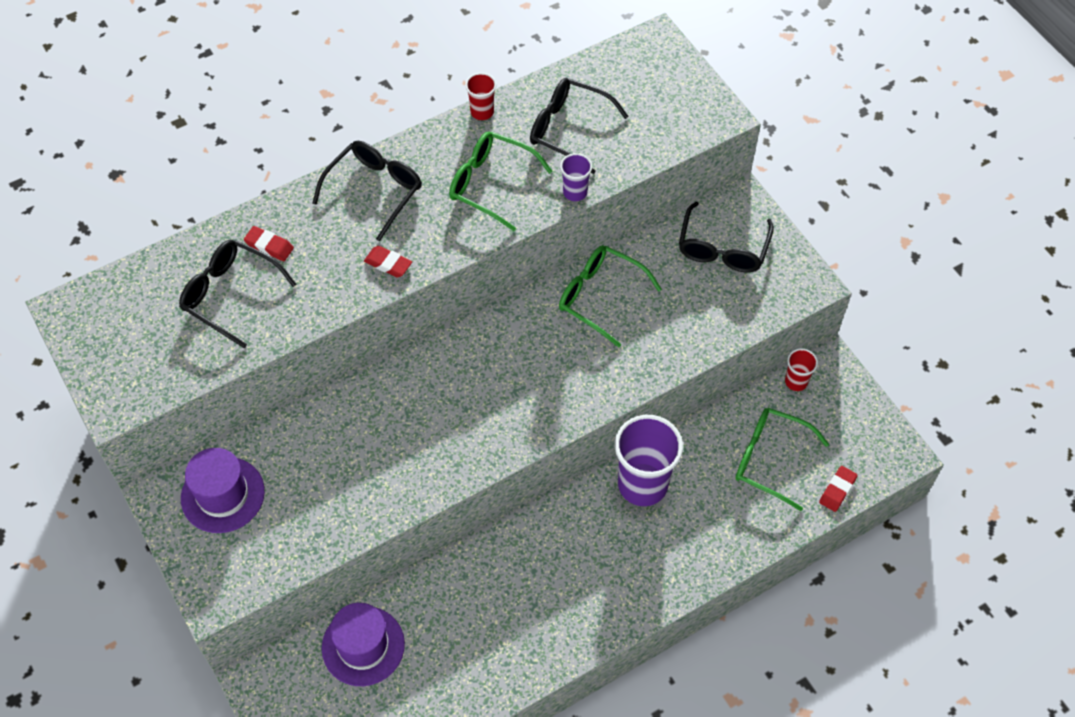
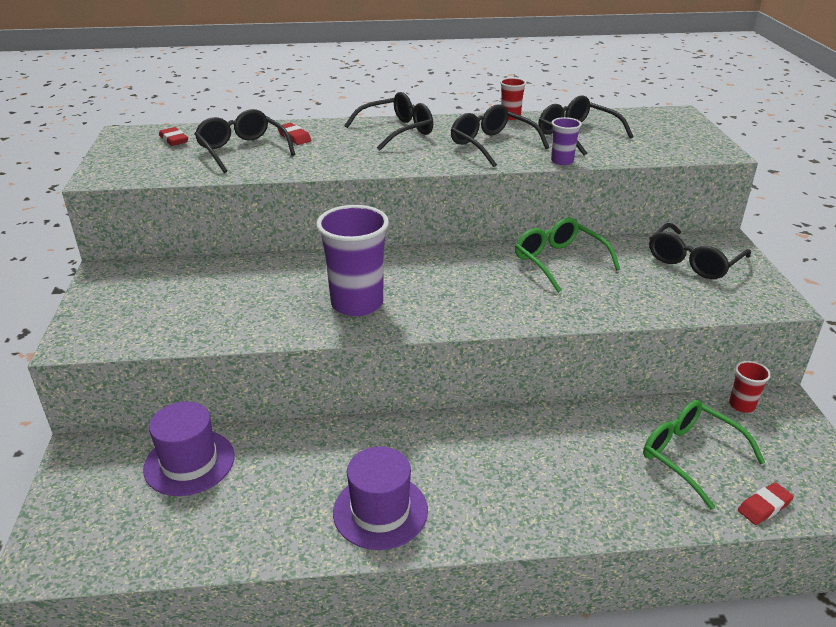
camera: 25 degrees right, 25 degrees down
purple hat [181,448,265,533] -> purple hat moved to [333,446,428,550]
red eraser [364,246,412,277] -> red eraser moved to [159,127,188,146]
green glasses [449,131,553,231] -> black glasses [451,104,549,167]
purple cup [615,415,683,506] -> purple cup moved to [316,205,389,316]

